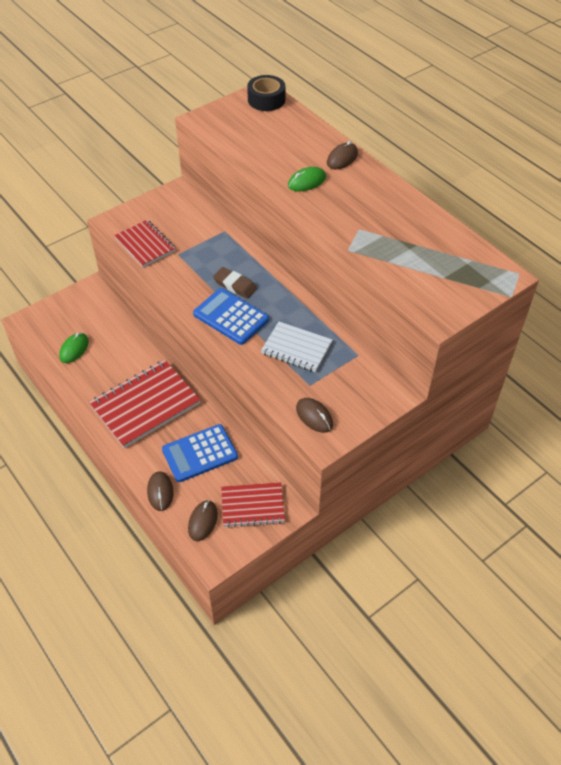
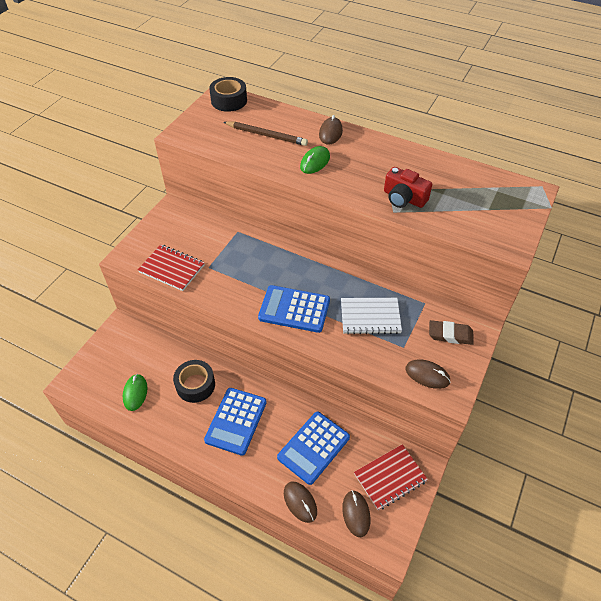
camera: 25 degrees left, 0 degrees up
red notebook [89,360,201,448] -> blue calculator [204,388,267,456]
brown eraser [213,267,257,299] -> brown eraser moved to [429,320,474,345]
none -> black tape [173,360,215,403]
none -> brown pencil [223,122,308,146]
none -> red camera [384,167,432,208]

